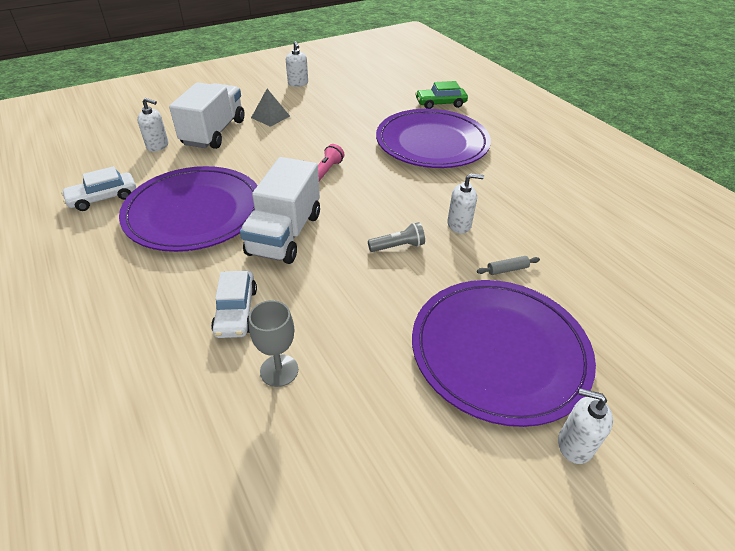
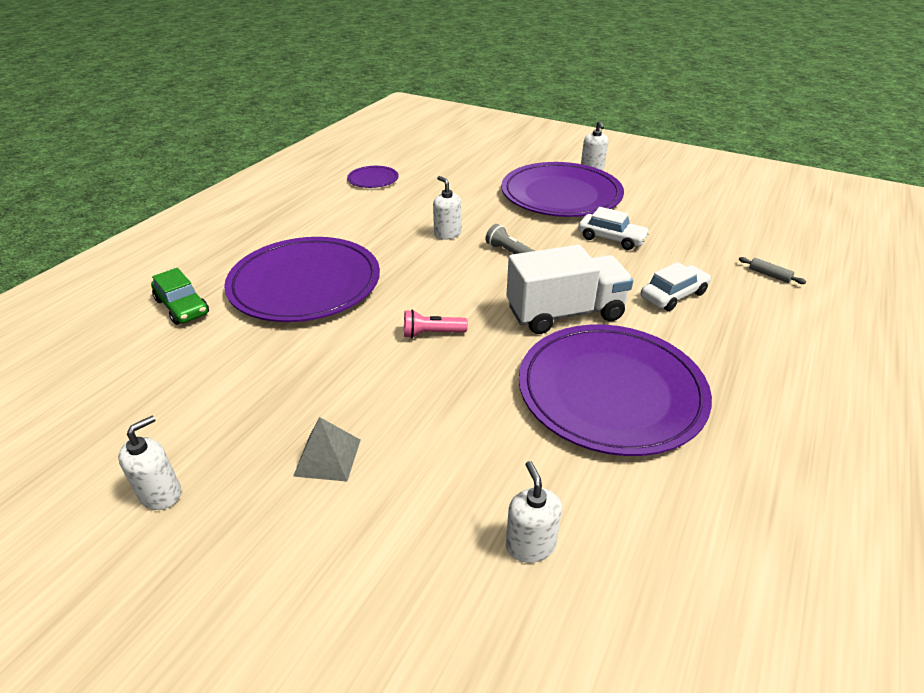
camera: 120 degrees left, 5 degrees down
white car [61,166,136,211] -> white car moved to [578,207,650,250]
white truck [169,82,245,149] -> none
grey goblet [249,300,298,387] -> none
grey rolling pin [477,256,540,275] -> grey rolling pin moved to [739,257,806,284]
none -> purple plate [347,166,399,188]

